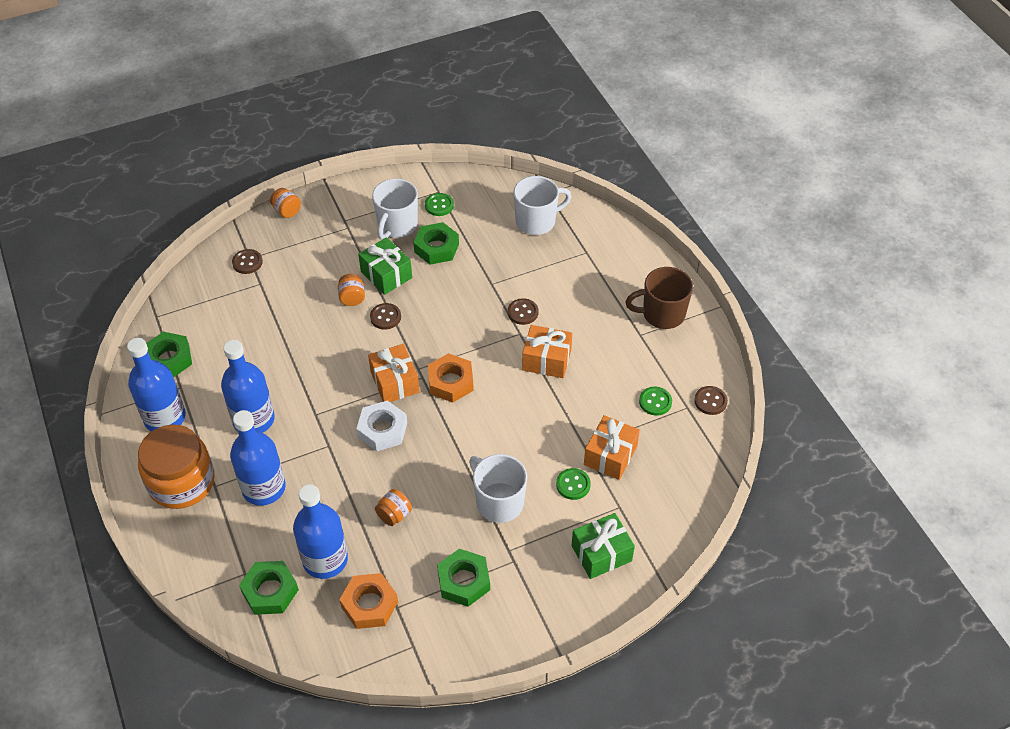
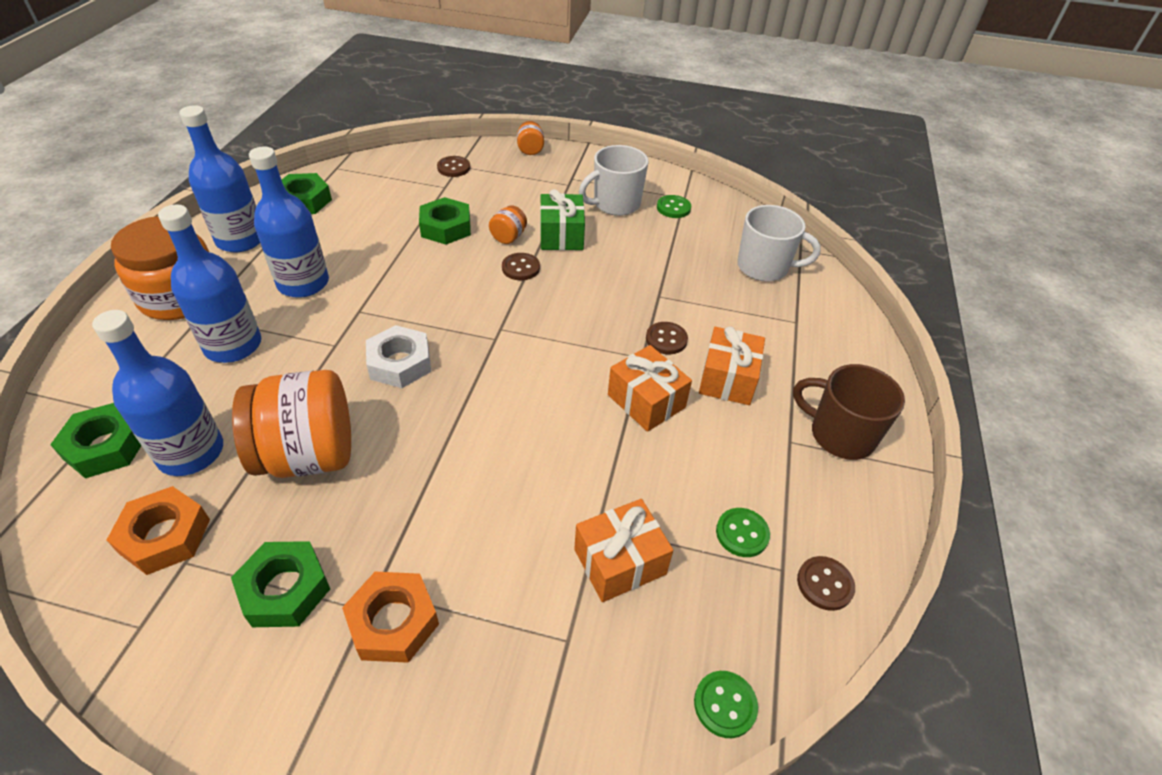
camera: 35 degrees right, 5 degrees down
orange gift [368,344,419,402] -> orange gift moved to [699,326,765,405]
orange jar [375,489,412,526] -> orange jar [232,370,351,478], size x2.32
green nut [414,222,459,265] -> green nut moved to [419,197,471,245]
orange nut [428,353,474,403] -> orange nut moved to [342,572,439,663]
white mug [469,454,527,523] -> none
green button [556,468,591,500] -> green button moved to [694,671,758,738]
green gift [571,513,635,579] -> none

